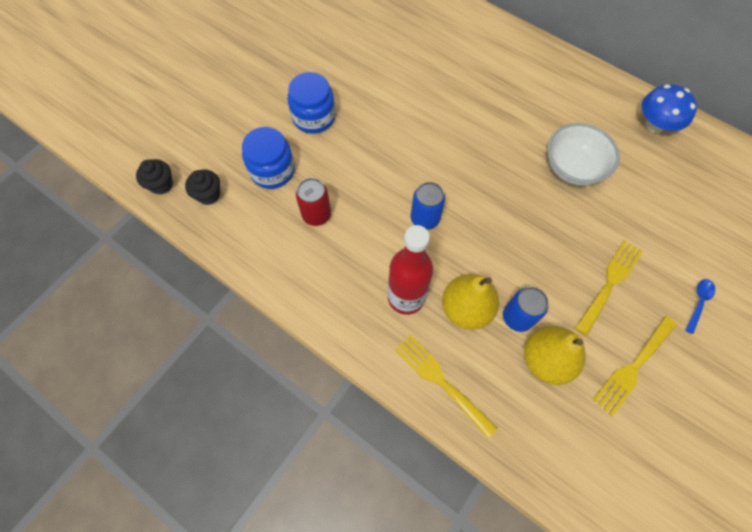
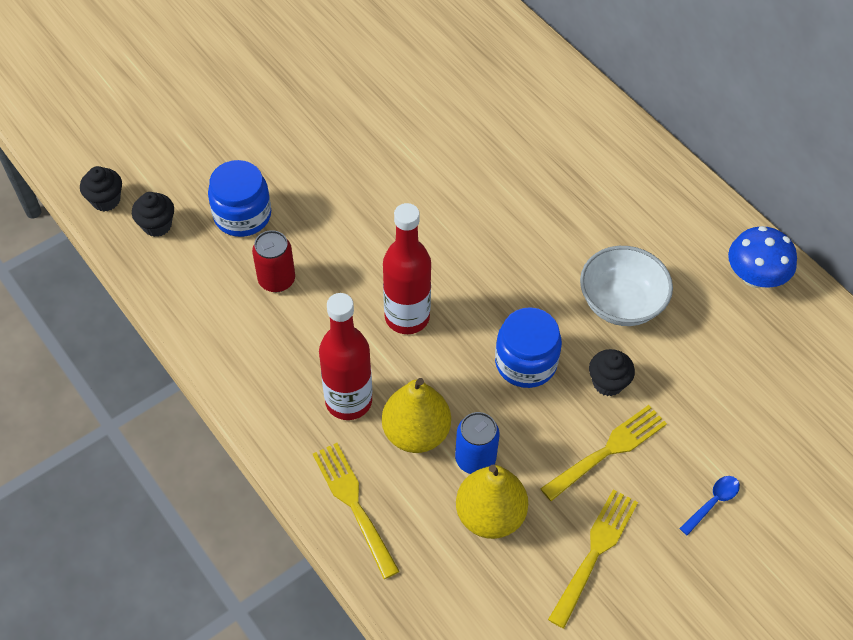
camera: 15 degrees right, 10 degrees down
blue jar [287,72,335,133] -> blue jar moved to [495,307,562,388]
blue can [411,182,445,230] -> red bottle [383,203,431,334]
yellow fork [592,316,677,416] -> yellow fork turned 150 degrees clockwise [548,489,638,628]
none -> black cupcake [589,349,635,396]

